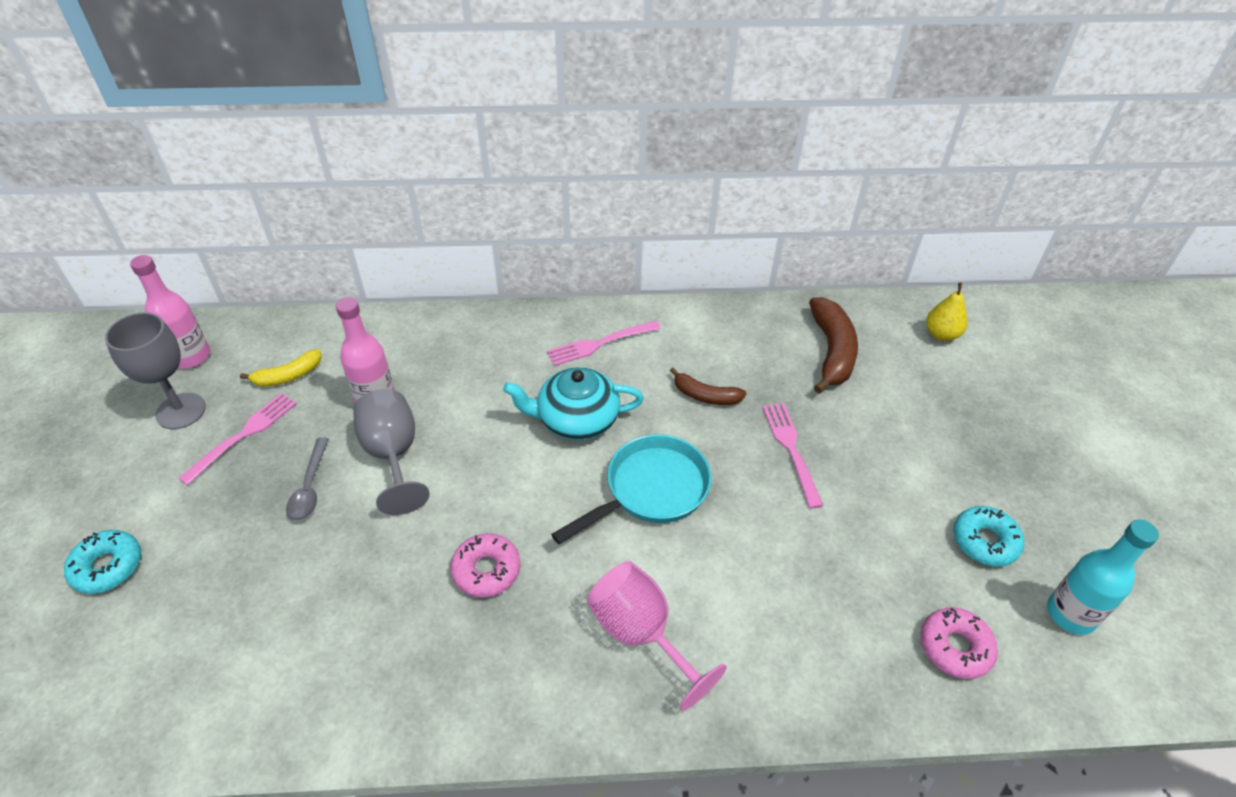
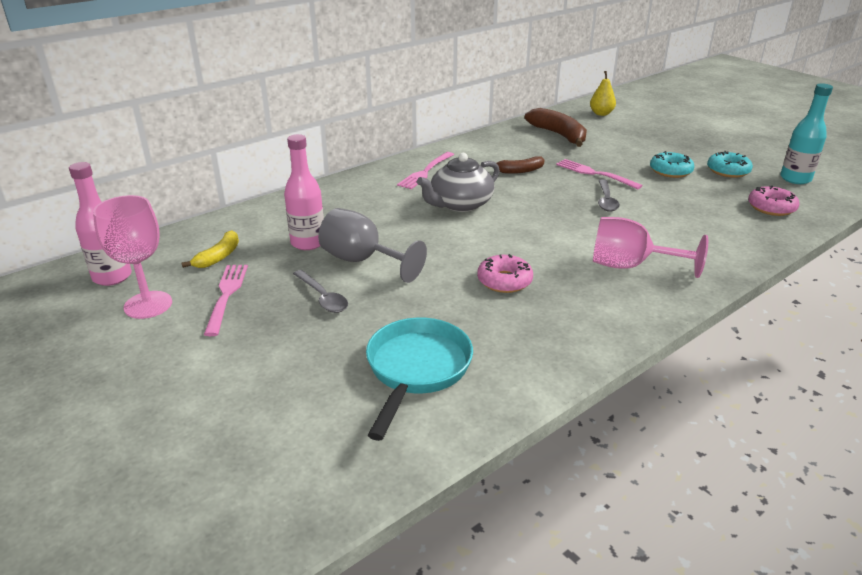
camera: 35 degrees left, 15 degrees down
turquoise donut [64,530,141,594] -> turquoise donut moved to [650,151,694,178]
grey goblet [105,312,206,429] -> pink goblet [93,195,172,319]
turquoise teapot [503,367,644,440] -> grey teapot [417,153,500,212]
turquoise pan [551,434,712,544] -> turquoise pan moved to [366,318,473,441]
none -> grey spoon [598,179,620,212]

